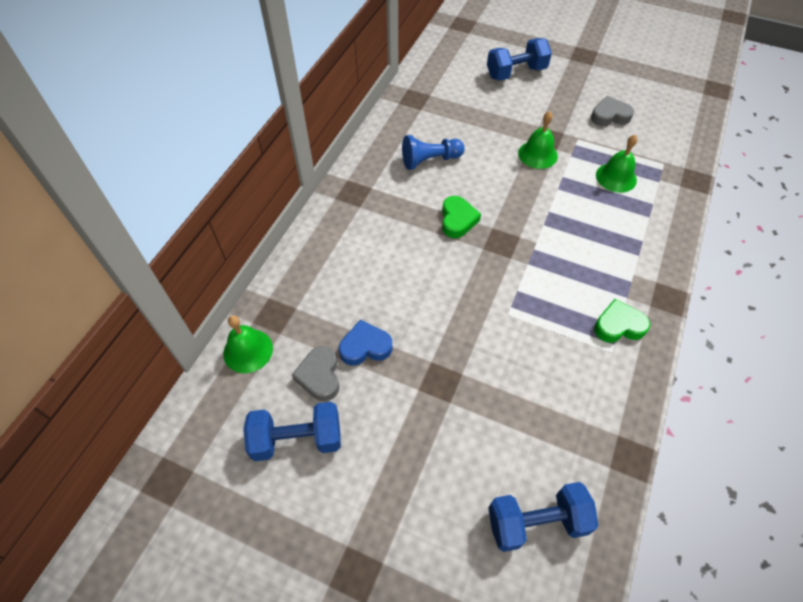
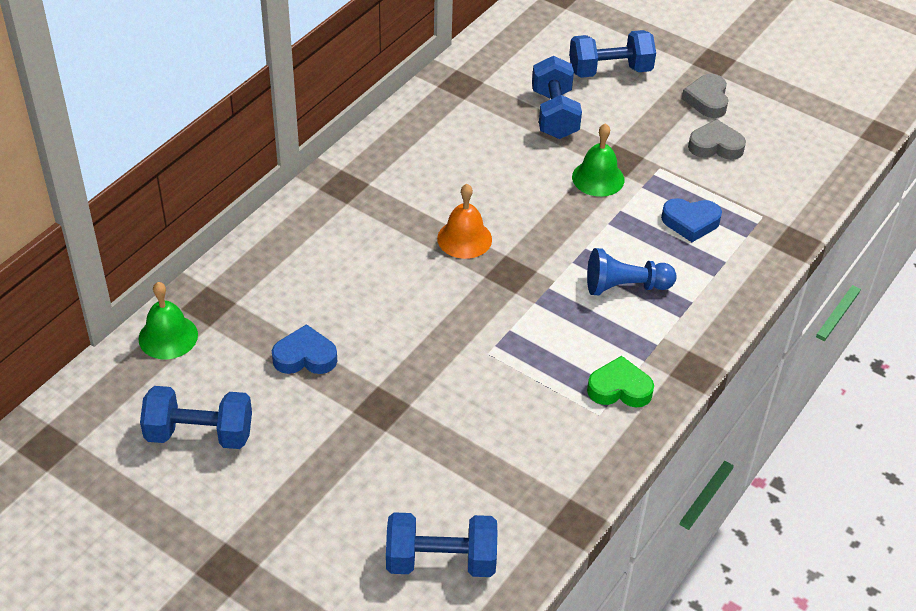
camera: 10 degrees right, 10 degrees down
grey heart [292,346,340,401] -> grey heart moved to [682,74,729,118]
blue pawn [402,135,465,170] -> blue pawn moved to [587,248,677,295]
green heart [442,196,481,238] -> orange bell [437,184,492,259]
green bell [596,135,637,193] -> blue heart [661,198,722,242]
none -> blue dumbbell [532,56,582,139]

